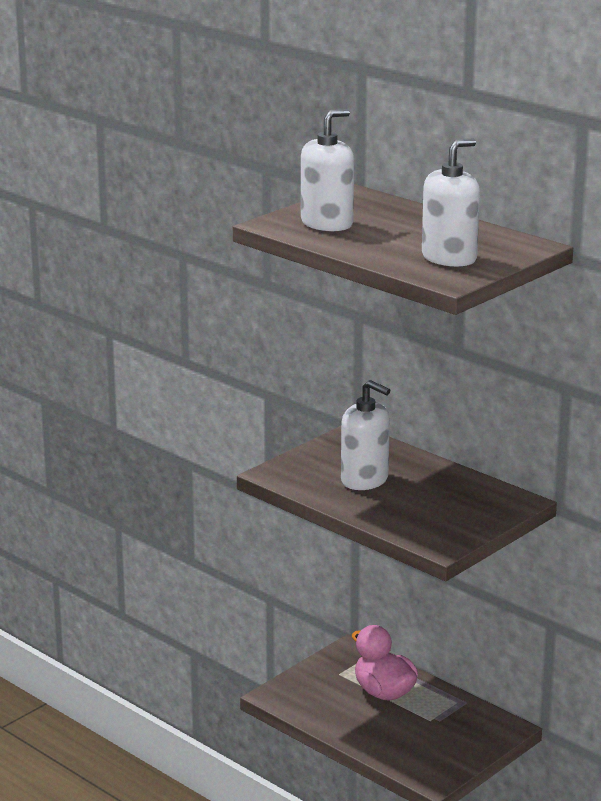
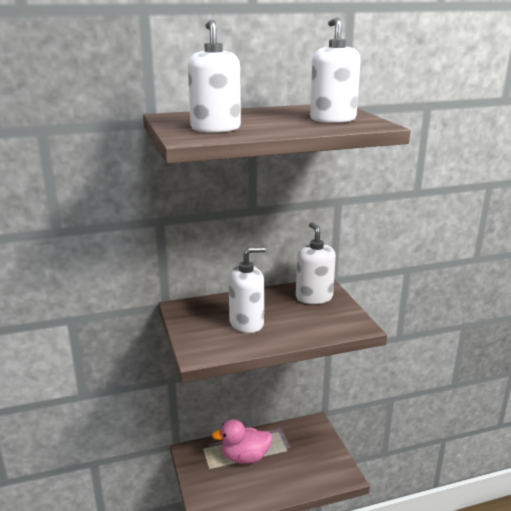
camera: 60 degrees left, 0 degrees up
none -> white soap dispenser [296,222,336,304]

